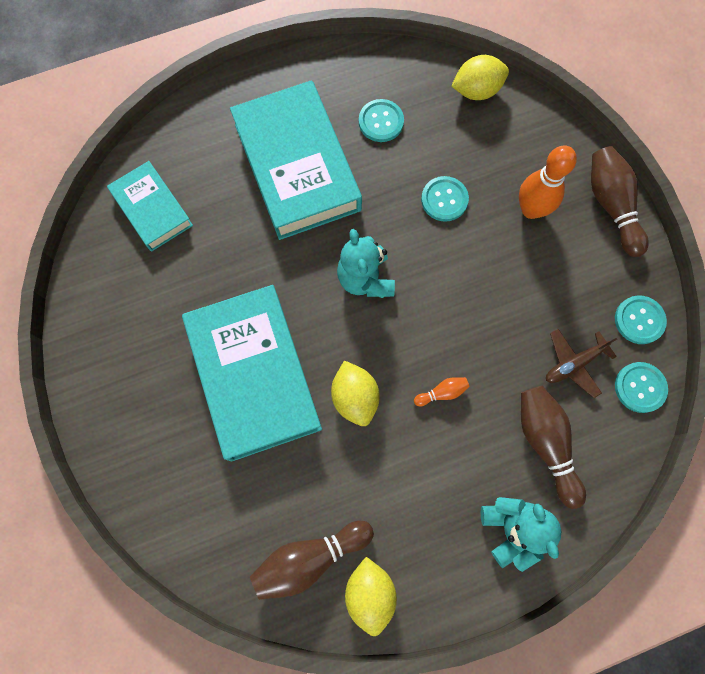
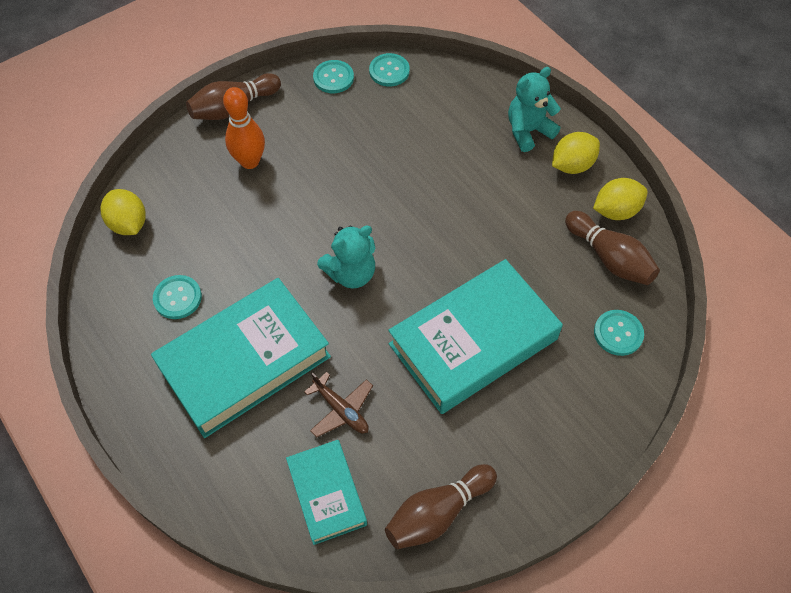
camera: 105 degrees left, 15 degrees down
turquoise book [107,161,193,252] -> turquoise book turned 60 degrees counterclockwise [286,440,367,545]
yellow lemon [331,360,380,426] -> yellow lemon moved to [552,132,600,174]
orange bowling pin [414,377,470,406] -> none
turquoise button [421,176,469,222] -> turquoise button moved to [594,310,644,356]
brown bowling pin [521,386,586,509] -> brown bowling pin moved to [385,464,497,549]
brown plane [546,329,617,398] -> brown plane moved to [304,372,373,438]

